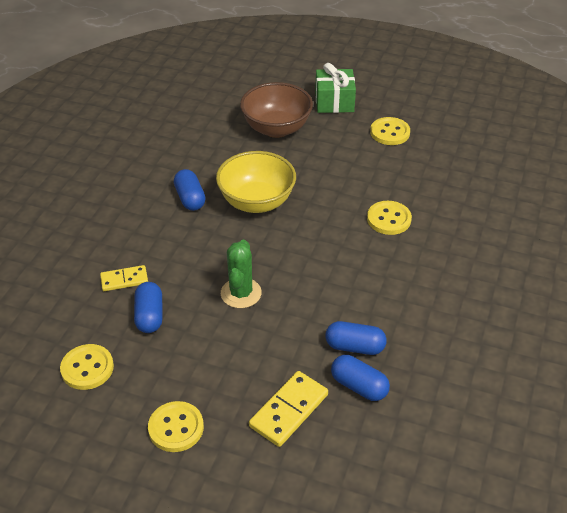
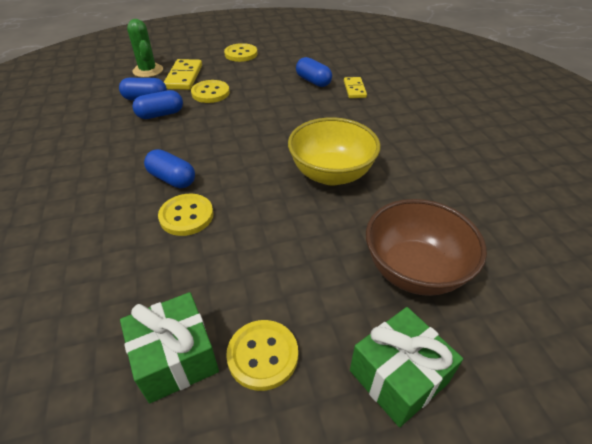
camera: 145 degrees right, 0 degrees up
yellow button [60,344,114,390] -> yellow button moved to [191,80,230,103]
yellow domino [100,265,148,291] -> yellow domino turned 45 degrees counterclockwise [344,77,367,98]
blue capsule [174,169,206,211] -> blue capsule moved to [144,149,195,188]
green cactus [221,240,262,308] -> green cactus moved to [127,19,163,78]
none -> green gift [120,292,219,403]

